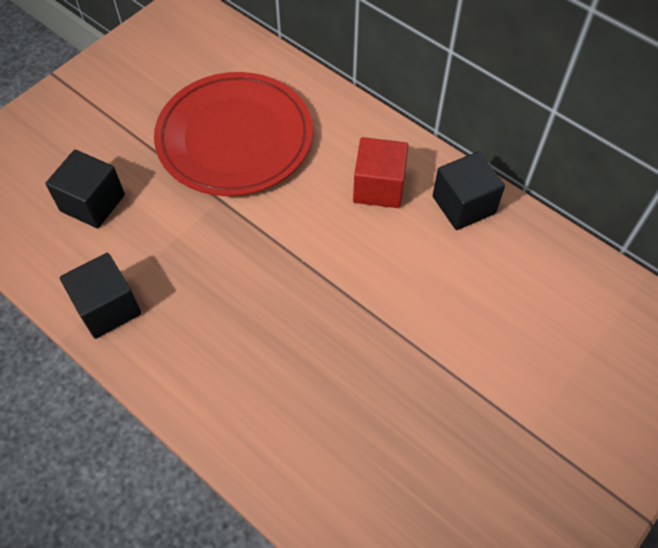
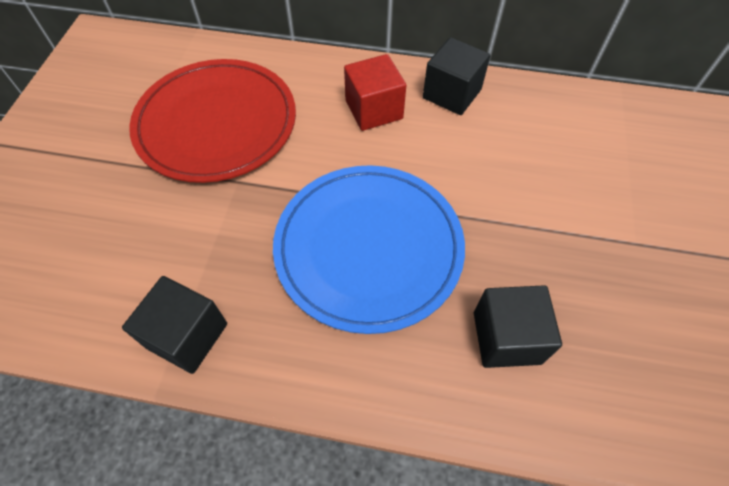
camera: 30 degrees left, 0 degrees up
black cube [45,150,125,228] -> black cube moved to [474,285,562,368]
none -> blue plate [273,165,465,334]

